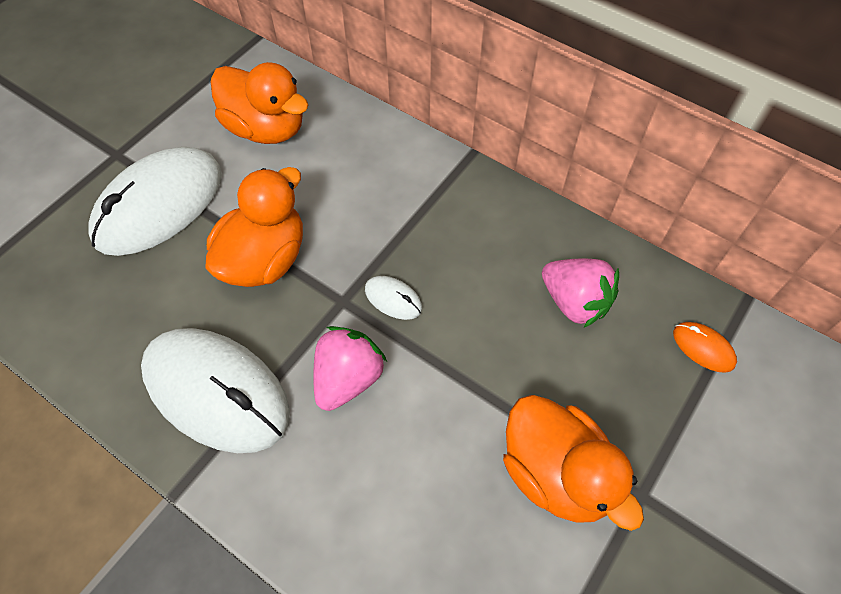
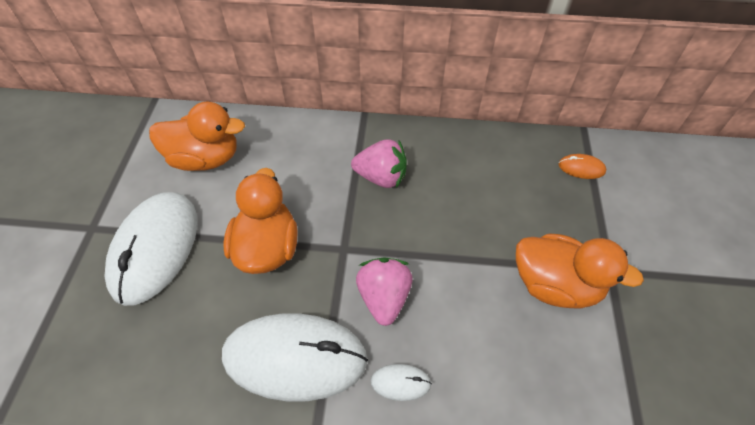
camera: 30 degrees left, 5 degrees down
white mouse [365,276,422,320] -> white mouse moved to [370,364,432,401]
pink strawberry [542,259,619,328] -> pink strawberry moved to [351,139,407,188]

